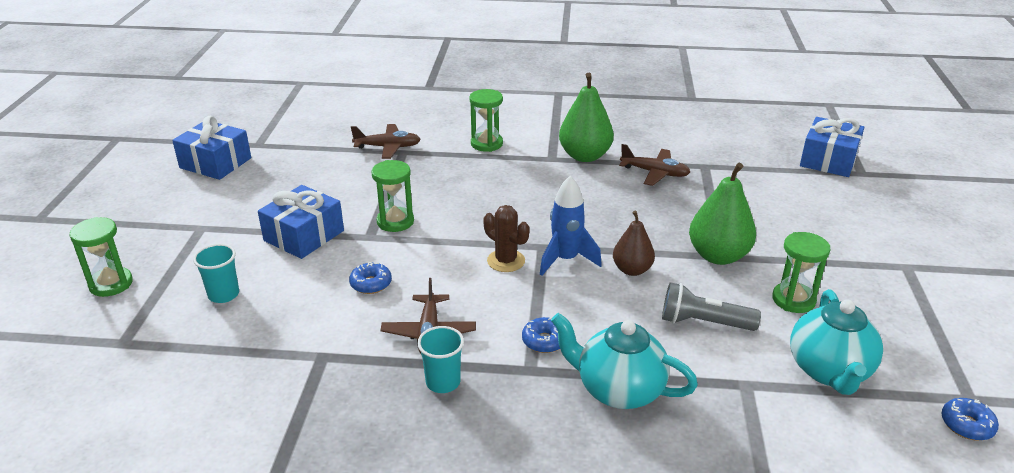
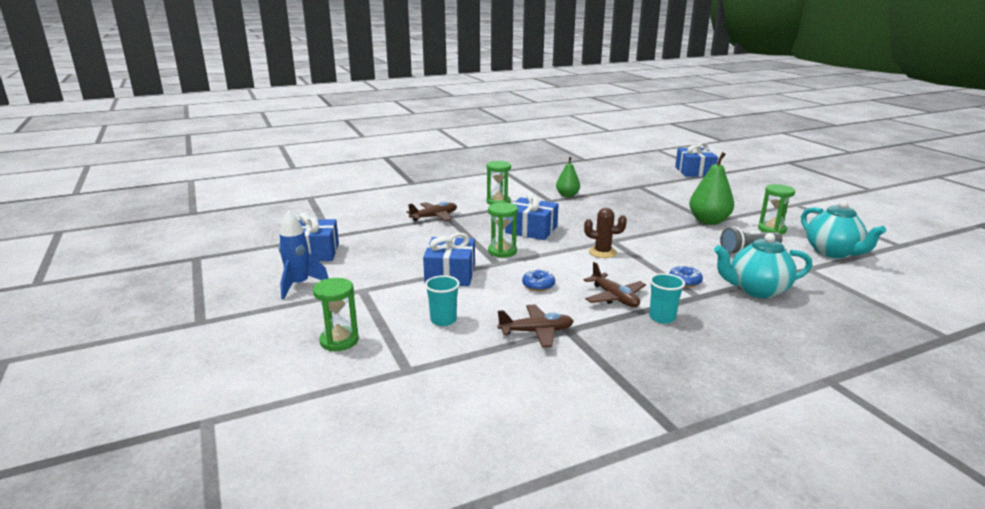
camera: 30 degrees left, 10 degrees down
blue rocket [540,176,602,276] -> blue rocket moved to [278,211,329,299]
green pear [559,73,614,162] -> green pear [556,157,580,197], size x0.63
brown pear [613,211,655,276] -> none
brown plane [619,144,690,186] -> brown plane moved to [497,304,574,348]
blue donut [941,398,999,441] -> none
none -> blue gift [505,192,559,240]

